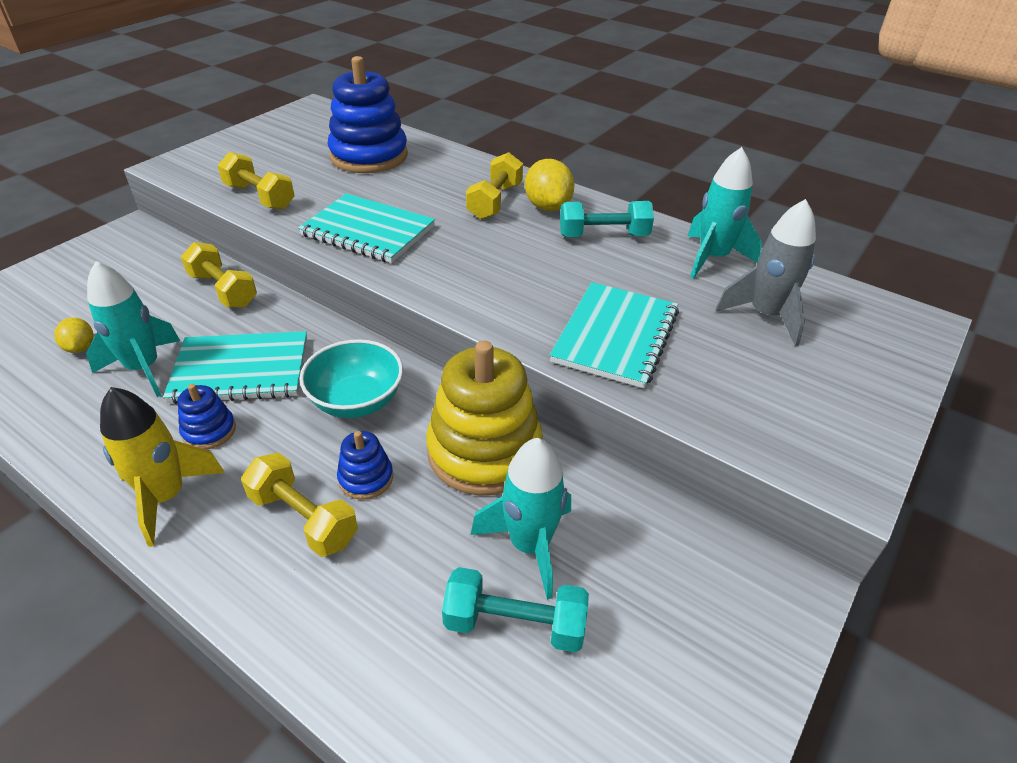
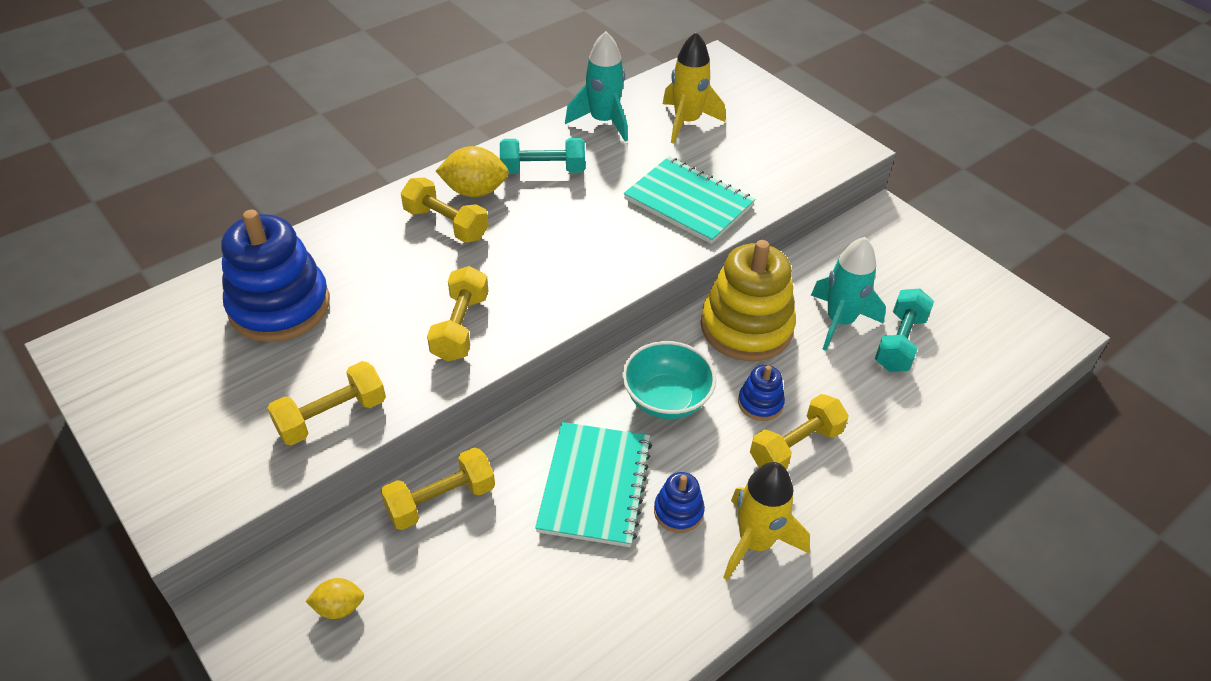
camera: 75 degrees left, 5 degrees up
yellow lemon [54,317,93,353] -> yellow lemon moved to [305,578,364,619]
turquoise rocket [86,261,180,397] -> none
turquoise notebook [298,193,435,263] -> yellow dumbbell [427,266,488,362]
turquoise dumbbell [560,201,654,237] -> turquoise dumbbell turned 75 degrees clockwise [500,138,585,174]
grey rocket [716,199,816,346] -> yellow rocket [663,32,725,144]

